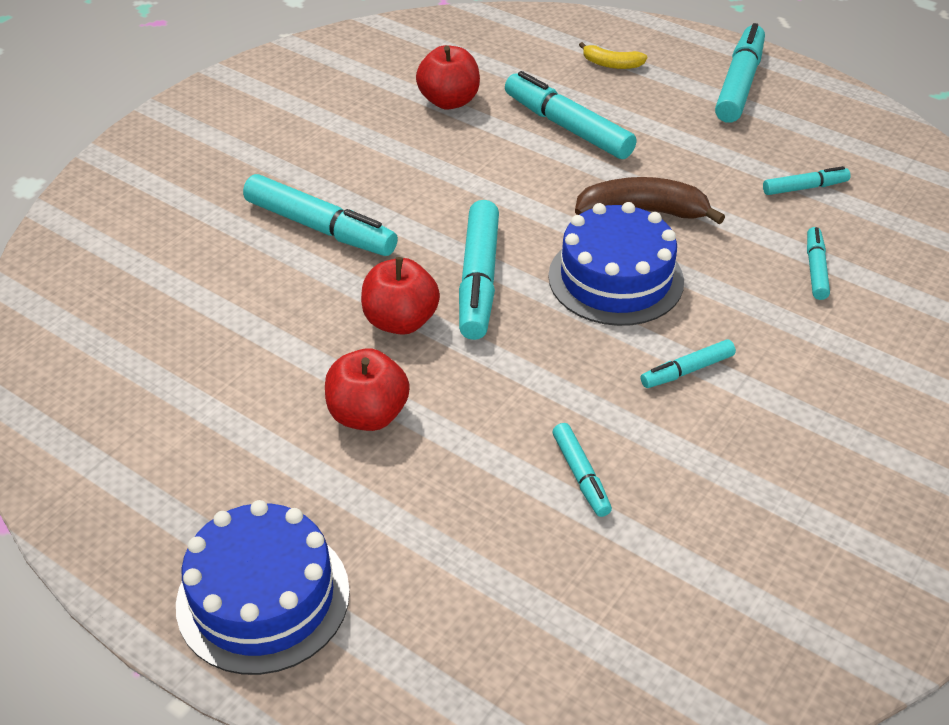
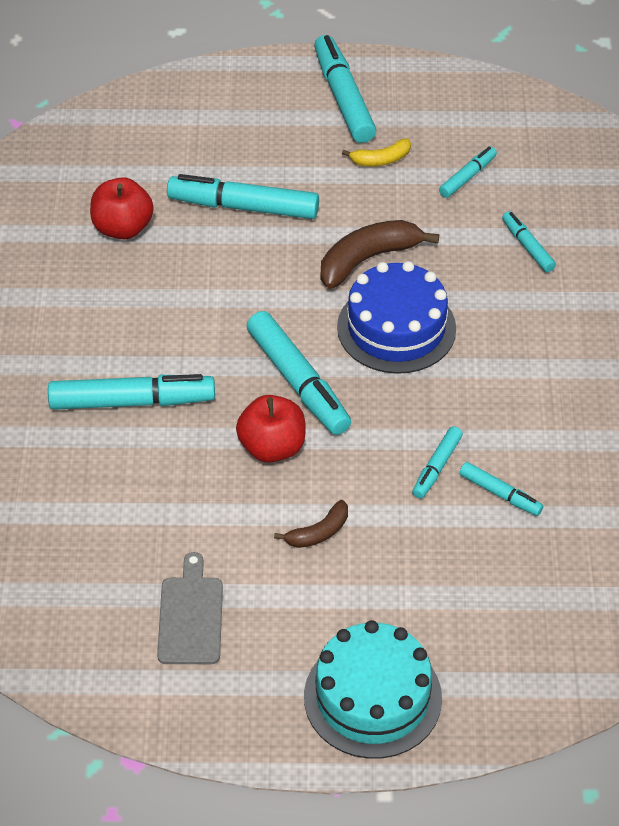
camera: 35 degrees left, 5 degrees up
blue cake [176,500,350,675] -> turquoise cake [304,620,442,759]
red apple [325,348,410,431] -> brown banana [274,500,348,548]
yellow banana [579,42,647,69] -> yellow banana moved to [342,138,411,166]
turquoise marker [641,339,736,388] -> turquoise marker moved to [412,426,463,498]
none -> grey cutting board [157,552,223,664]

